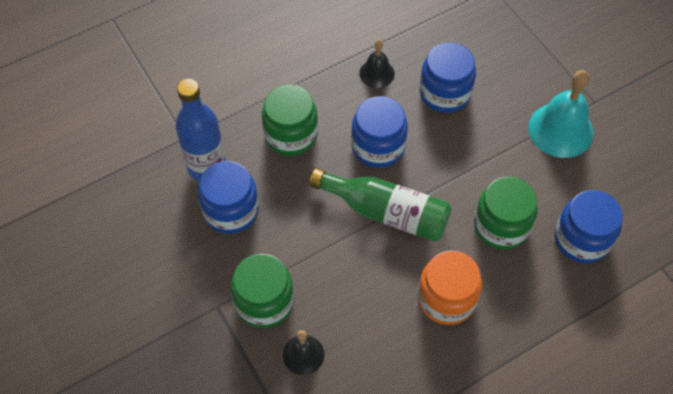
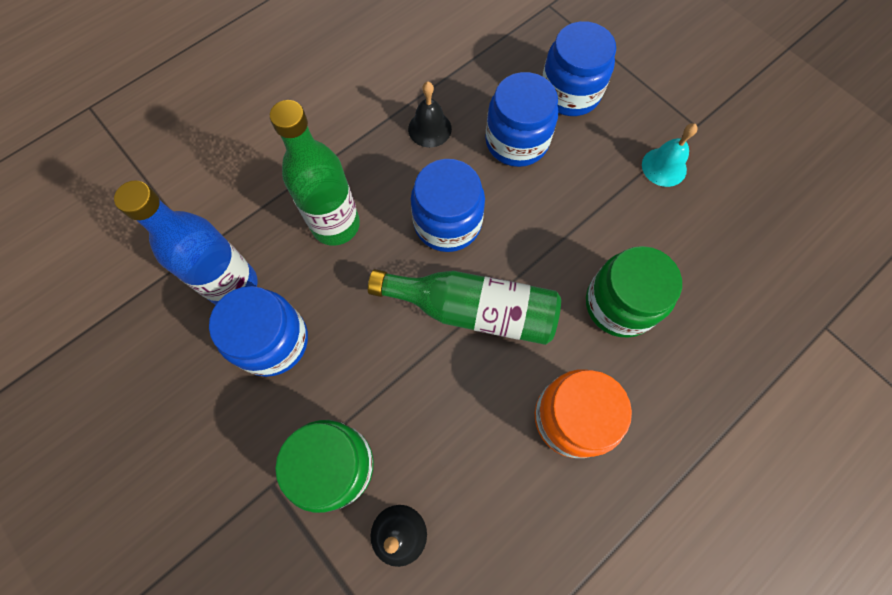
camera: 10 degrees left, 10 degrees up
green jar [262,85,318,156] -> green bottle [270,100,360,246]
turquoise bell [528,70,594,158] -> turquoise bell [642,123,698,187], size x0.56
blue jar [555,190,623,263] -> blue jar moved to [542,21,616,116]

